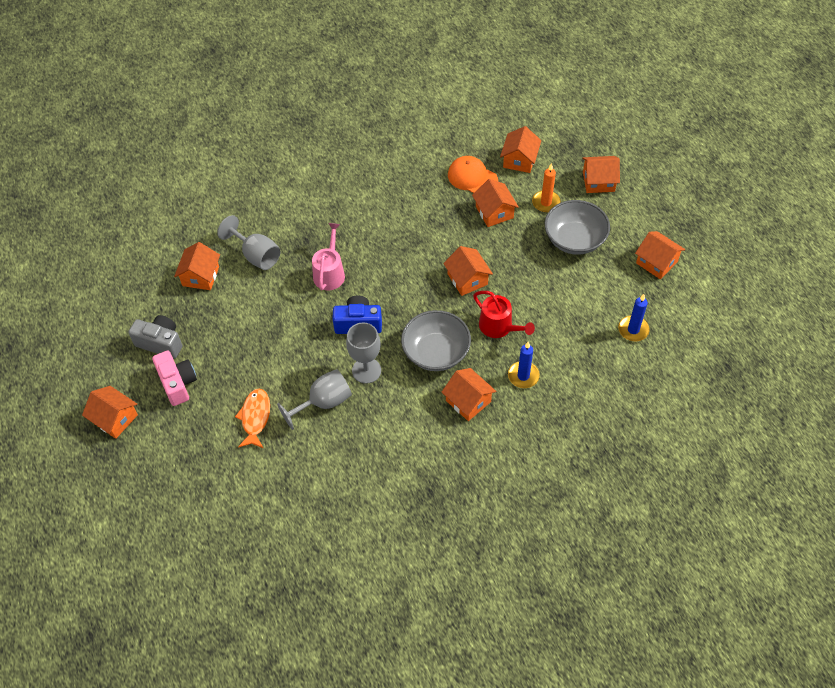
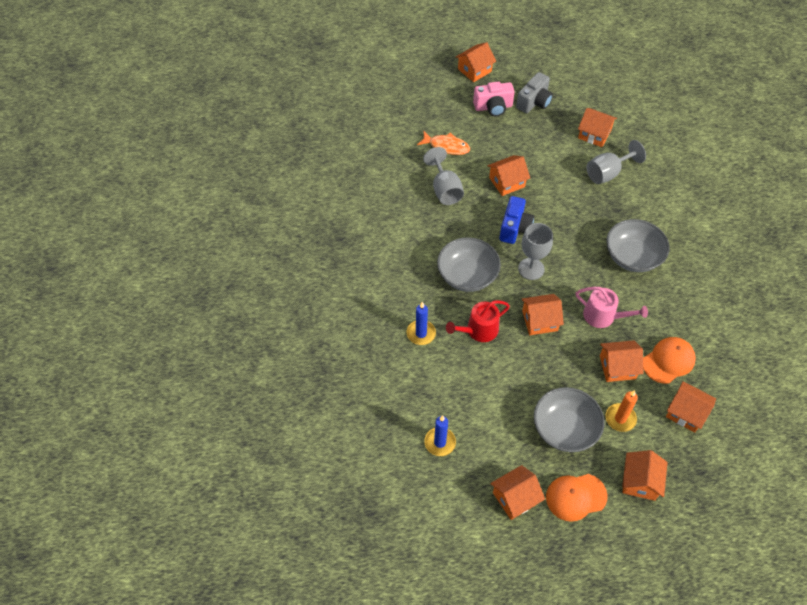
camera: 105 degrees right, 0 degrees up
pink watering can [312,223,345,290] -> pink watering can moved to [576,287,648,328]
grey goblet [346,322,381,384] -> grey goblet moved to [518,223,553,280]
orange house [442,368,496,421] -> orange house moved to [487,155,530,196]
none -> orange cap [546,474,608,522]
none -> grey bowl [606,219,670,272]

